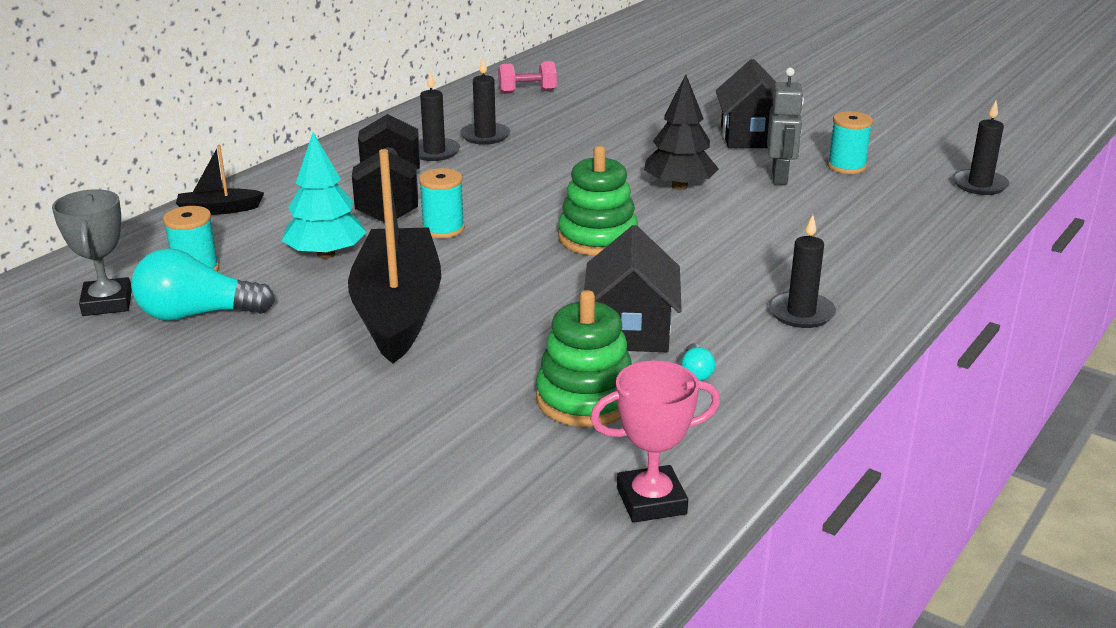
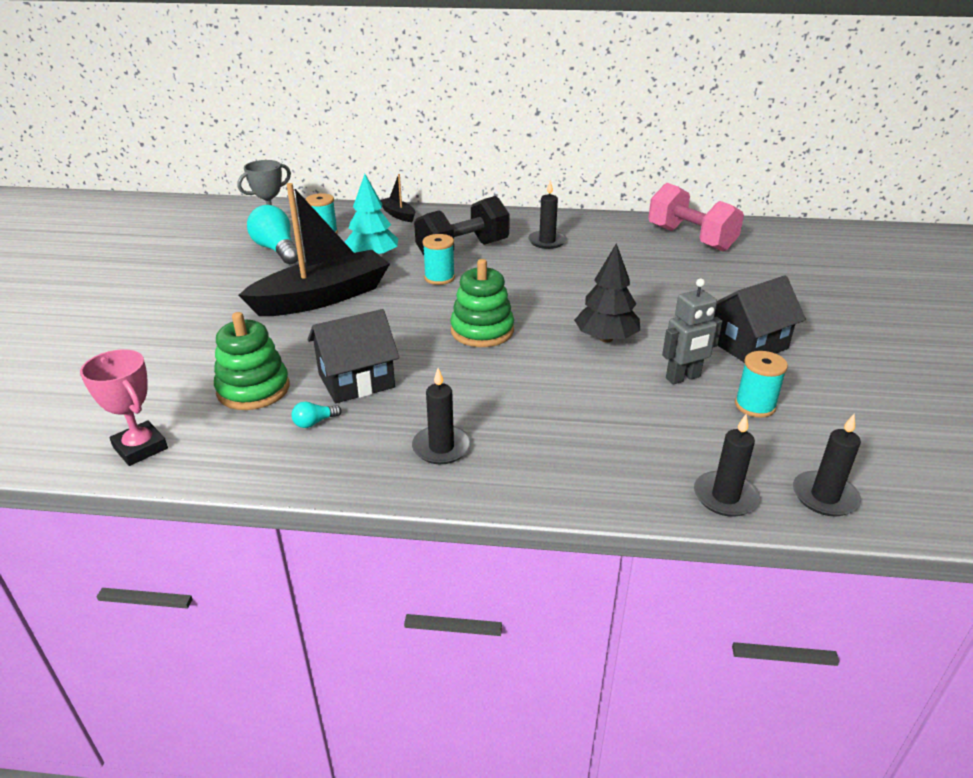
camera: 60 degrees right, 5 degrees up
black candle [460,57,510,145] -> black candle moved to [694,414,760,517]
pink dumbbell [498,61,557,94] -> pink dumbbell [648,183,744,251], size x1.84

